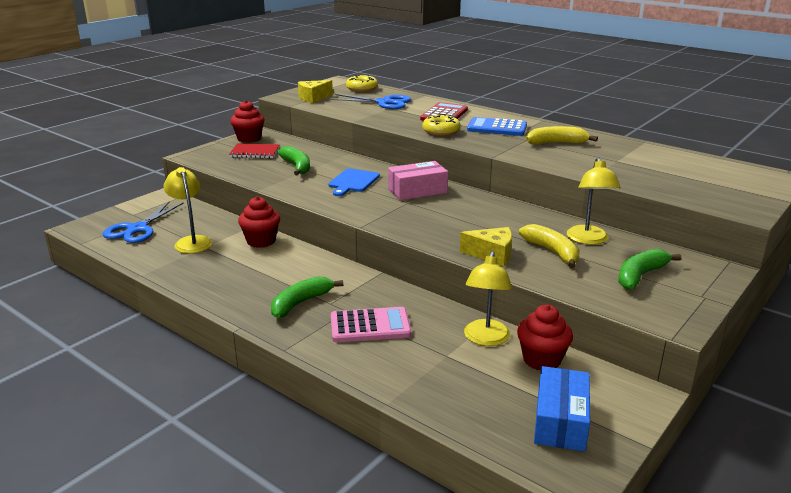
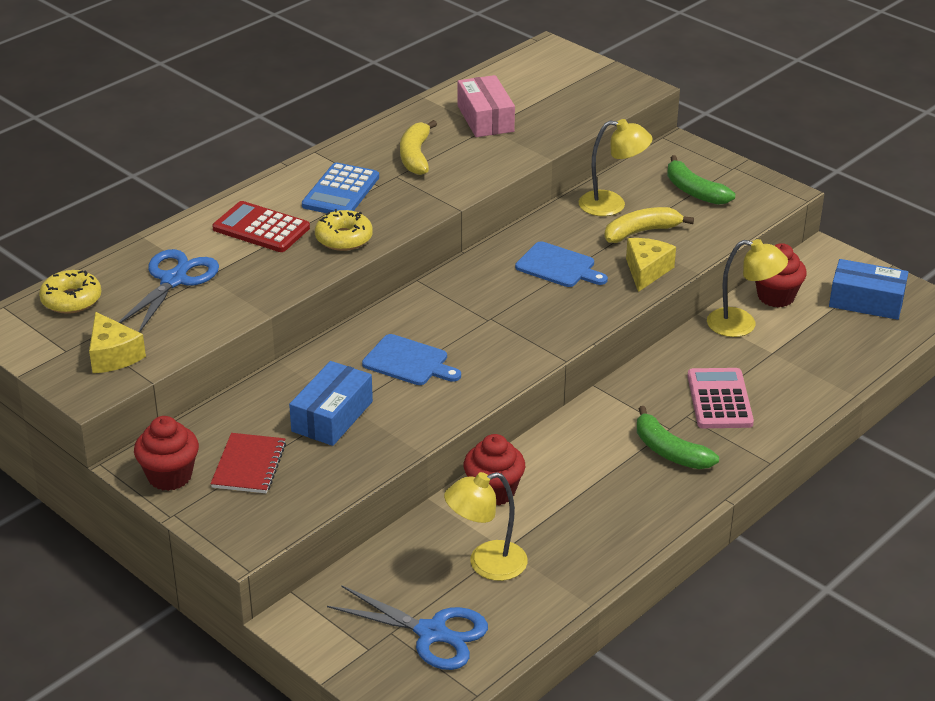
camera: 85 degrees left, 10 degrees up
green banana [278,146,310,175] -> blue box [289,361,373,446]
pink box [388,161,448,200] -> pink box moved to [458,75,515,137]
none -> blue cutting board [515,241,608,287]

